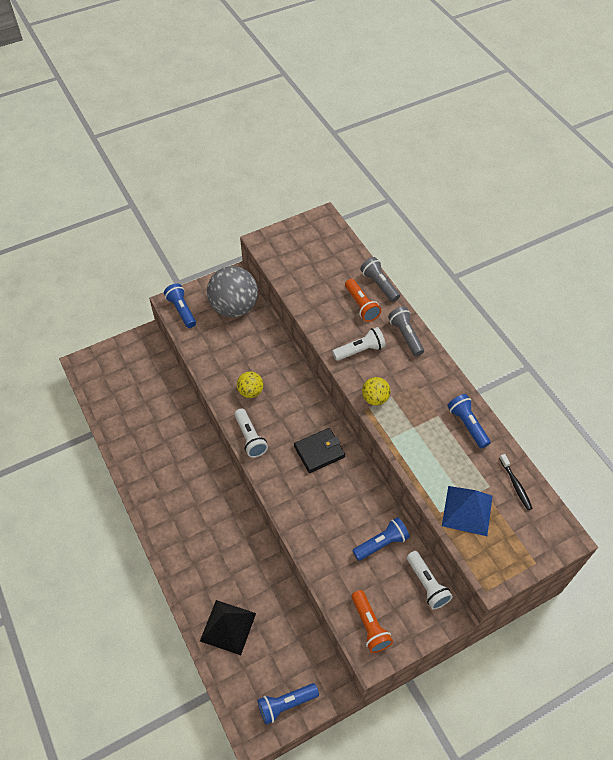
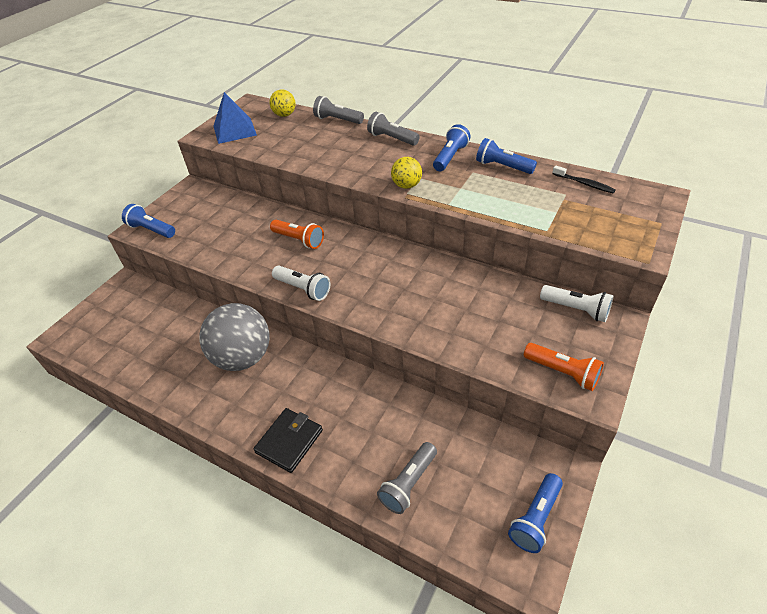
camera: 30 degrees left, 10 degrees down
black pyramid [200,600,256,655] -> grey flashlight [377,442,437,514]
grey ball [207,266,258,317] -> grey ball moved to [199,303,270,371]
yellow ball [237,372,263,398] -> yellow ball moved to [270,90,296,117]
black wallet [294,428,345,473] -> black wallet moved to [254,408,323,473]
white flashlight [332,327,386,361] -> none
orange flashlight [345,279,381,322] -> orange flashlight moved to [270,220,324,249]
blue flashlight [353,517,410,561] -> blue flashlight moved to [433,124,471,171]
blue pyramid [442,486,493,536] -> blue pyramid moved to [213,92,257,144]

